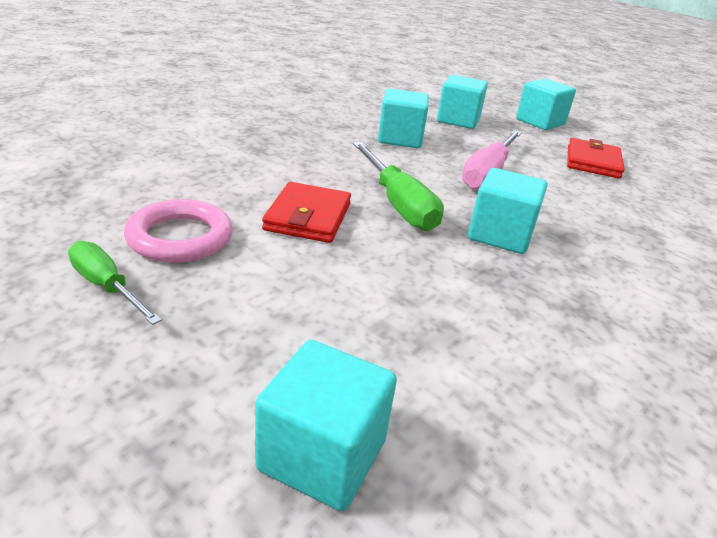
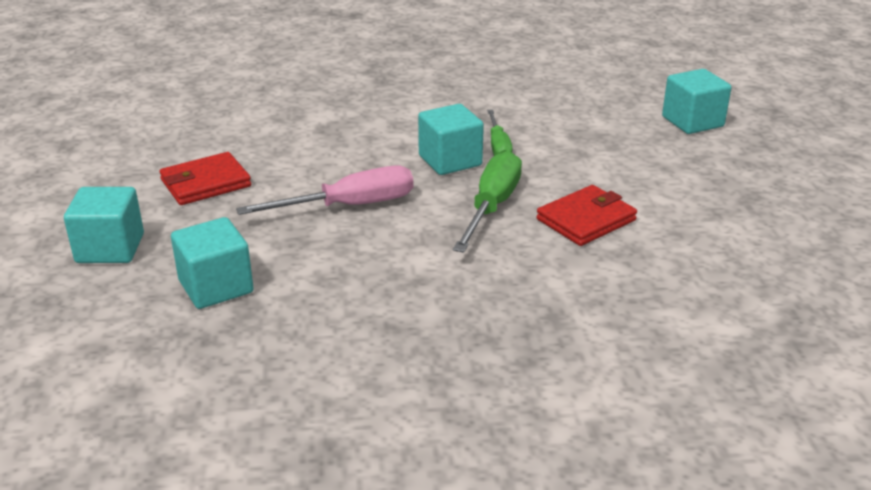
camera: 135 degrees left, 0 degrees up
green screwdriver [68,241,162,325] -> green screwdriver moved to [487,110,513,156]
pink ring [124,199,233,263] -> none
turquoise cube [378,89,429,148] -> none

